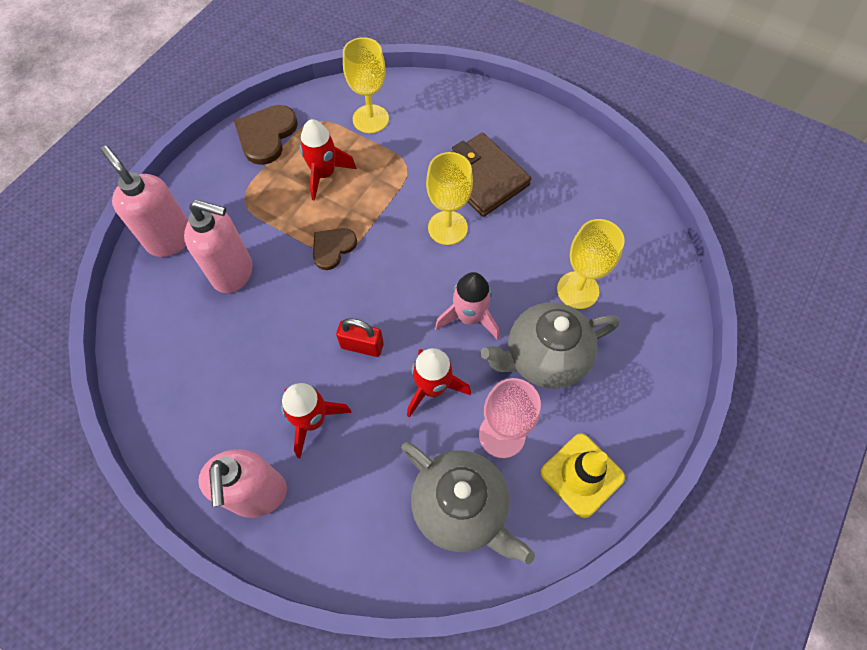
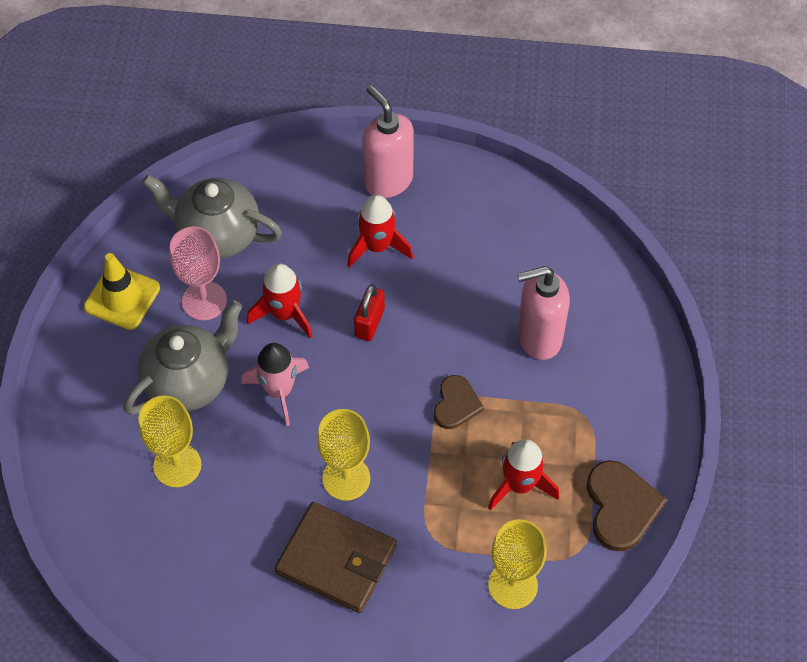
camera: 155 degrees right, 5 degrees down
pink soap dispenser [101,146,188,257] -> none
red padlock [336,318,384,357] -> red padlock turned 60 degrees counterclockwise [354,284,385,341]

